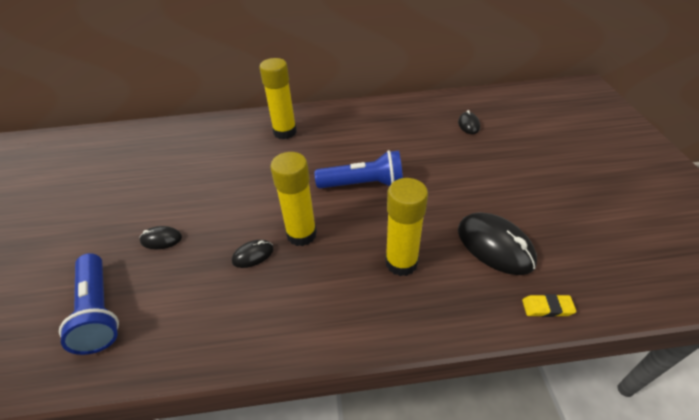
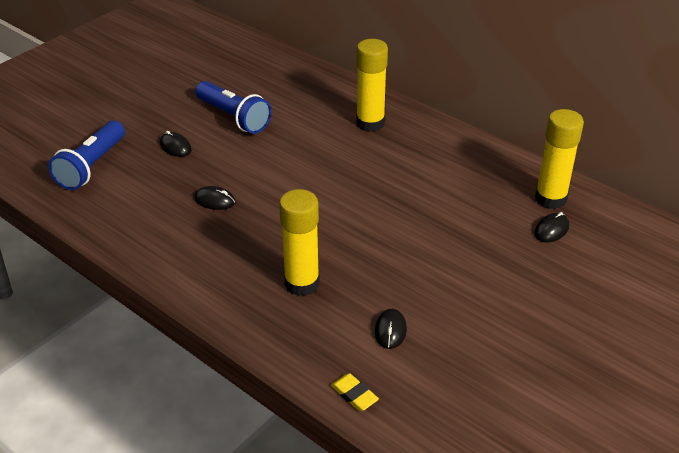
camera: 45 degrees right, 5 degrees down
yellow glue stick [270,152,317,246] -> yellow glue stick moved to [535,109,584,209]
blue flashlight [314,150,403,188] -> blue flashlight moved to [195,81,271,134]
black mouse [458,212,537,275] -> black mouse [375,309,407,349], size x0.51

